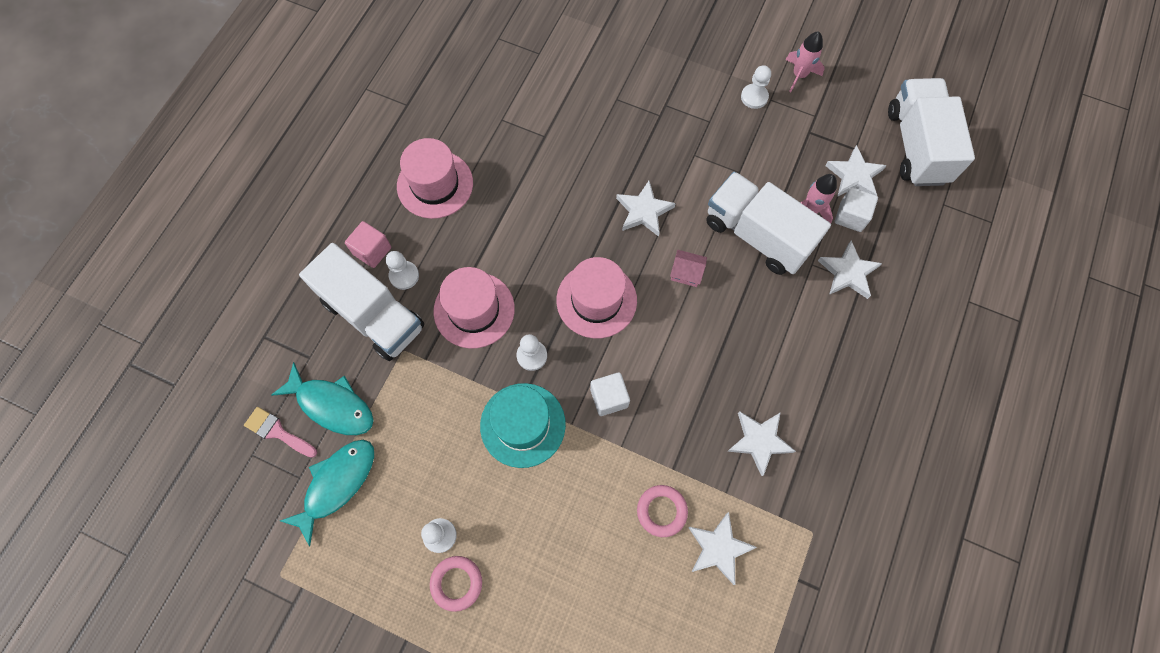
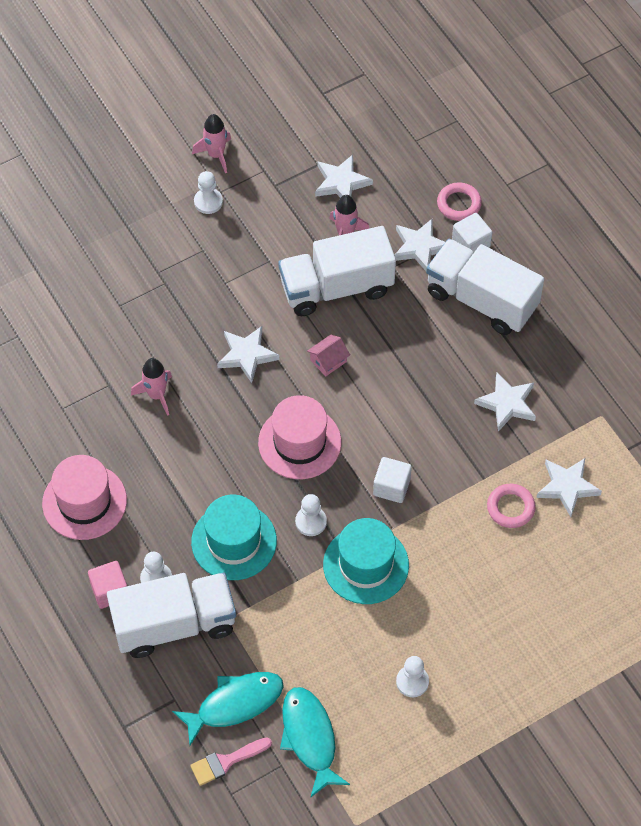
camera: 55 degrees left, 10 degrees down
pink ring [430,556,482,612] -> pink ring moved to [437,182,482,221]
pink hat [433,267,515,349] -> turquoise hat [191,495,277,580]
white cube [835,187,878,232] -> white cube moved to [452,213,492,252]
white truck [888,78,975,186] -> white truck moved to [426,239,544,335]
none -> pink rocket [131,358,172,416]

